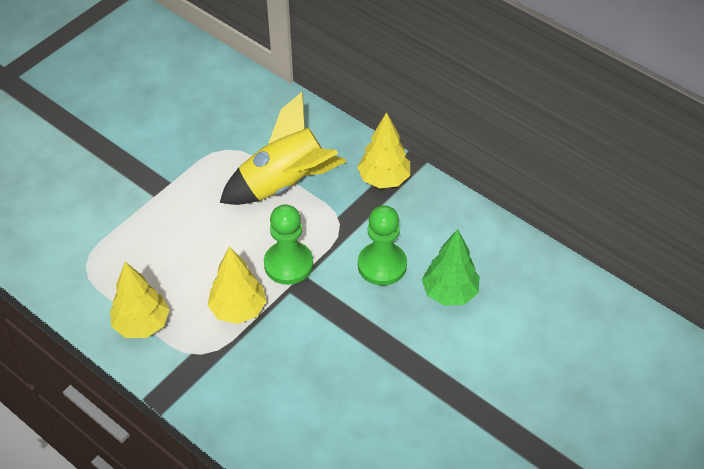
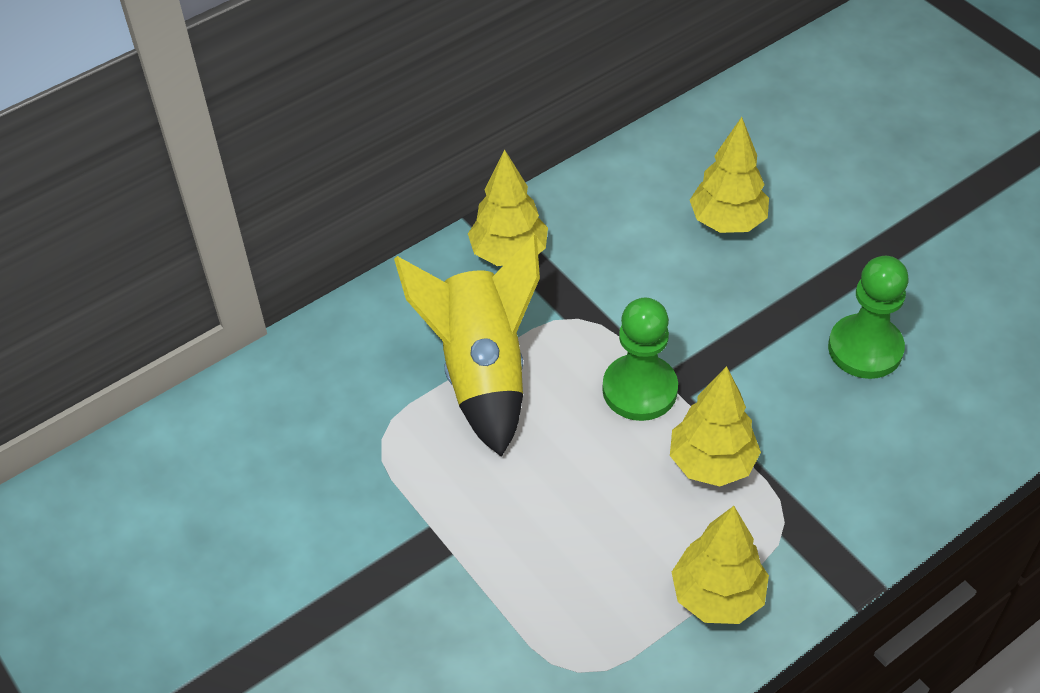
camera: 75 degrees left, 0 degrees up
green pawn [358,205,407,286] -> green pawn moved to [828,256,908,379]
green tree [422,229,480,306] -> yellow tree [690,117,769,233]

